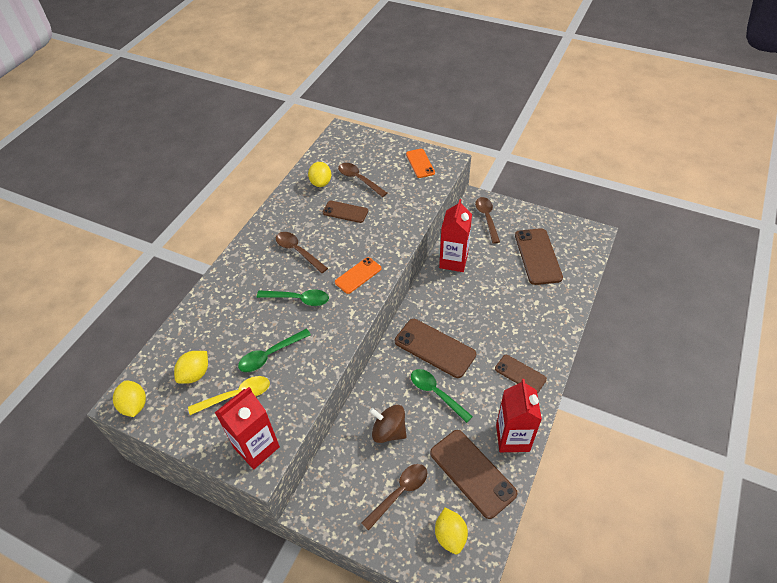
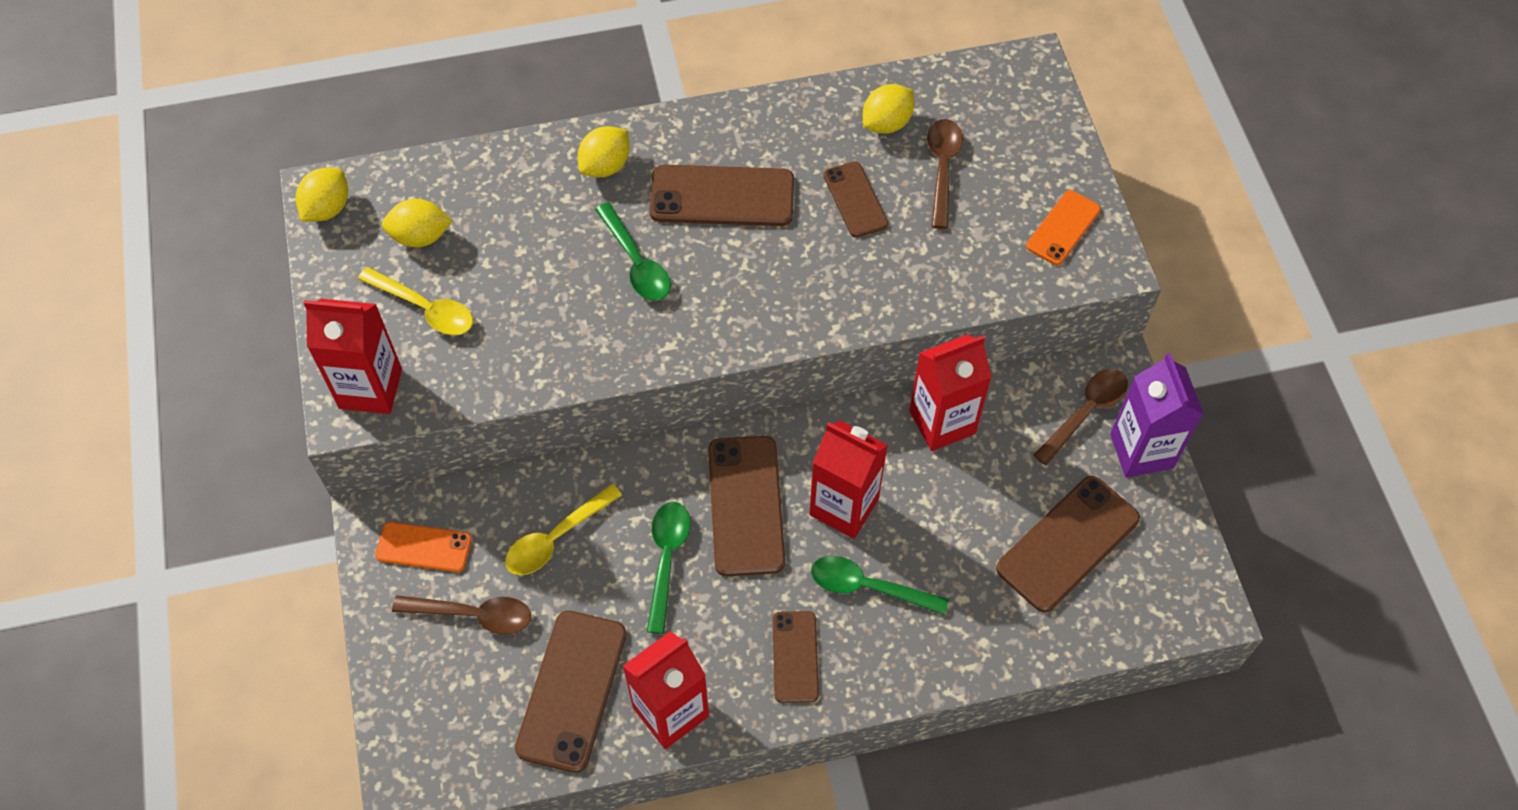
camera: 50 degrees right, 10 degrees up
green spoon [238,329,311,372] -> green spoon moved to [811,556,949,615]
brown spoon [276,232,328,273] -> brown phone [649,165,794,226]
orange phone [335,257,381,294] -> orange phone moved to [375,522,472,572]
brown spinning top [369,405,407,443] -> yellow spoon [505,484,622,575]
yellow lemon [435,507,468,554] -> yellow lemon moved to [578,126,630,177]
none -> red carton [809,420,888,539]
none -> purple carton [1110,353,1204,478]

